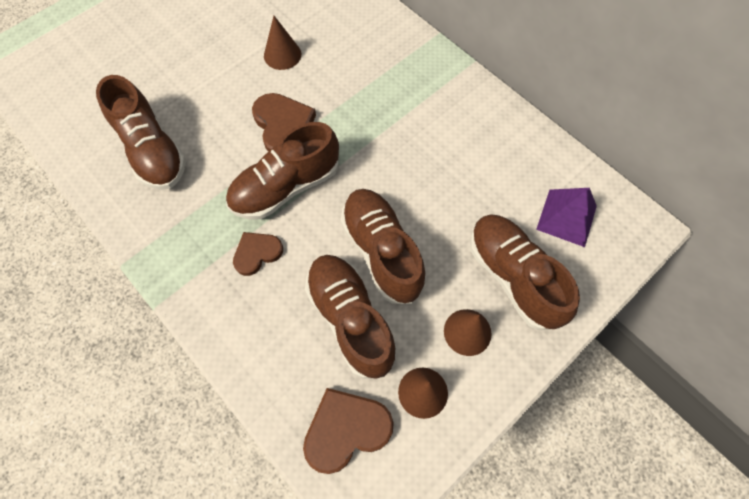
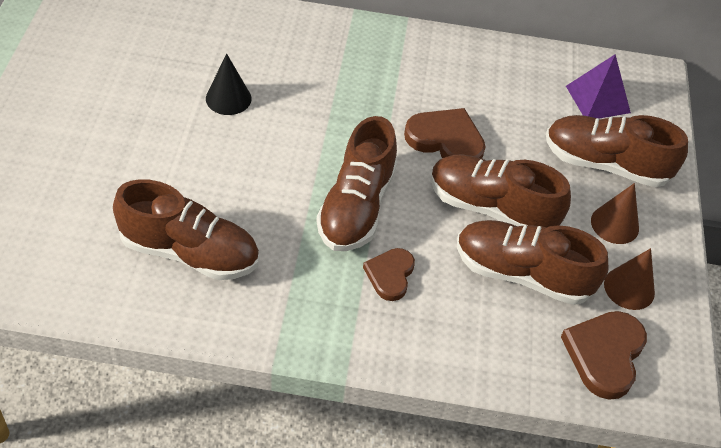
camera: 45 degrees left, 15 degrees down
brown heart [252,93,316,152] -> brown heart moved to [404,108,485,159]
brown cone [264,16,301,70] -> black cone [206,53,251,115]

